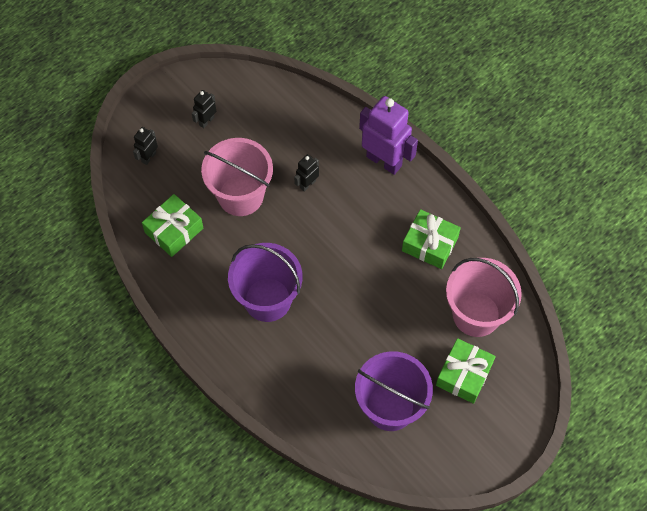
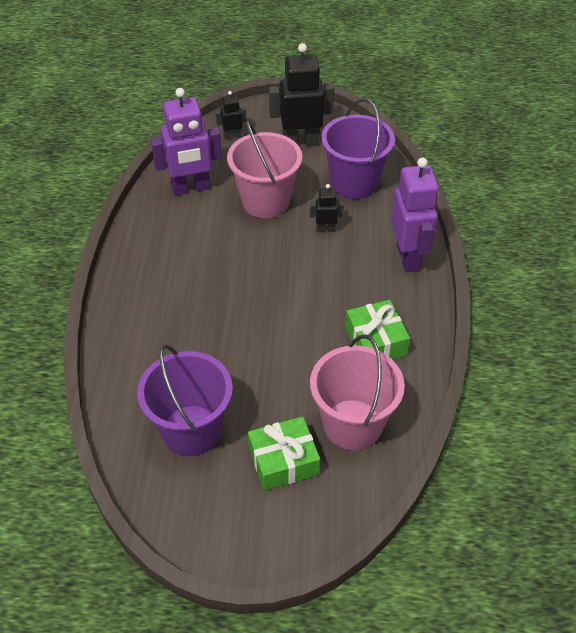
camera: 45 degrees right, 15 degrees down
green gift [142,194,203,257] -> purple robot [151,88,222,195]
black robot [192,90,216,128] -> black robot [269,43,334,147], size x2.07
purple bucket [228,243,302,322] -> purple bucket moved to [321,98,395,199]

